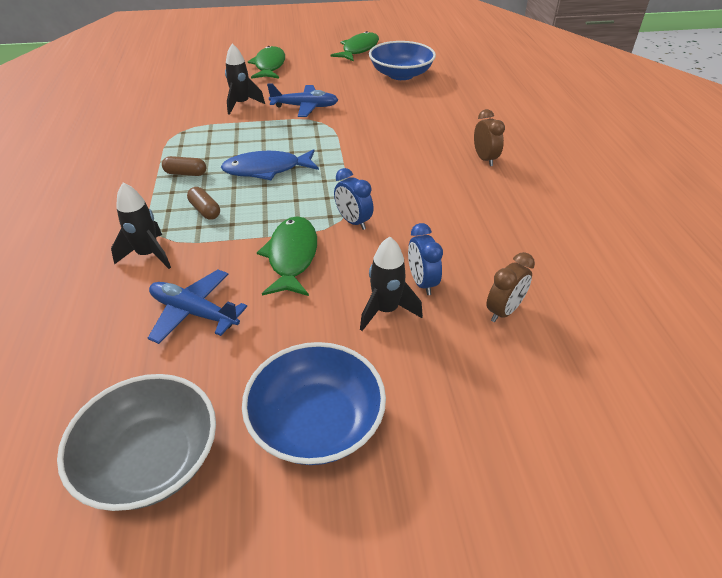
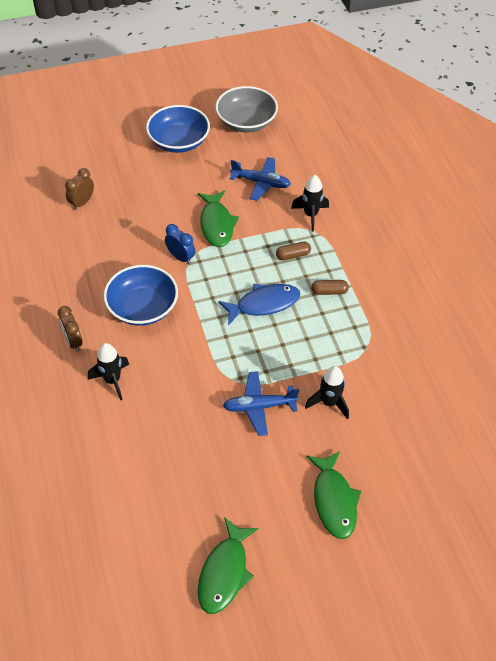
camera: 170 degrees right, 10 degrees up
brown capsule [187,187,220,220] -> brown capsule turned 60 degrees counterclockwise [276,242,311,260]
black rocket [360,237,423,331] -> black rocket moved to [88,343,129,400]
blue bowl [369,41,436,80] -> blue bowl moved to [104,265,178,326]
blue clock [408,223,443,295] -> none

